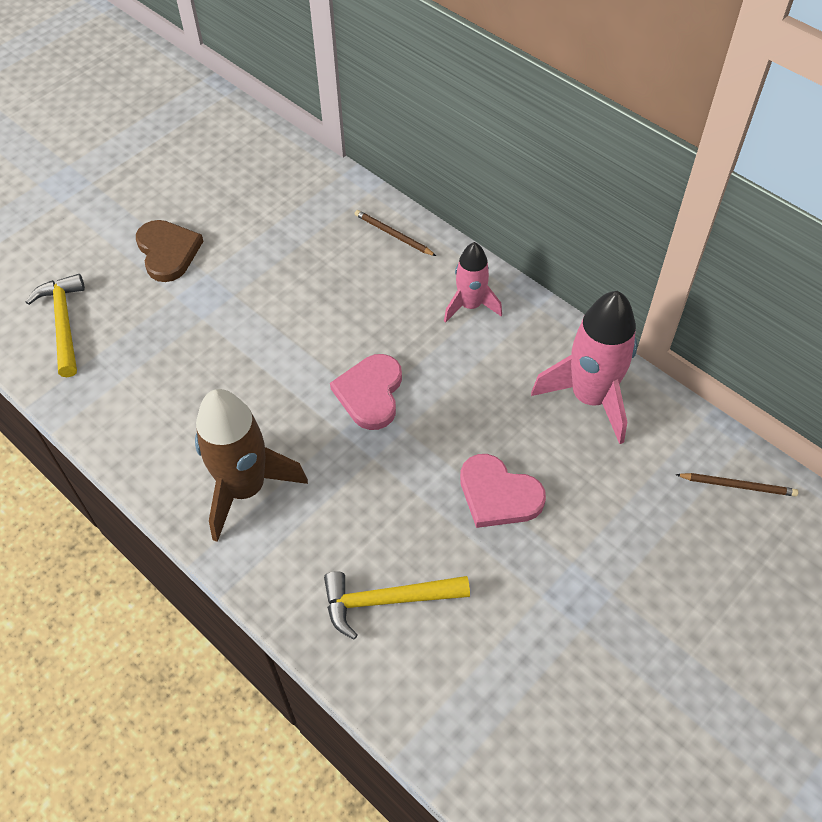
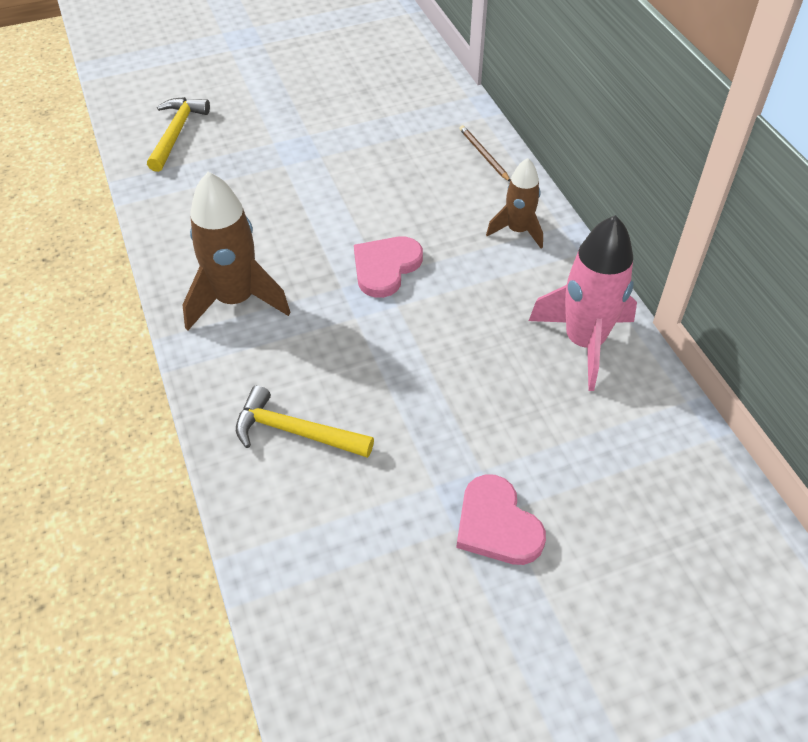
camera: 25 degrees right, 5 degrees down
brown heart [136,220,204,282] -> none
pink rocket [444,242,502,323] -> brown rocket [486,158,543,249]
pink heart [460,454,546,528] -> pink heart moved to [456,474,546,565]
brown pencil [675,473,798,497] -> none

